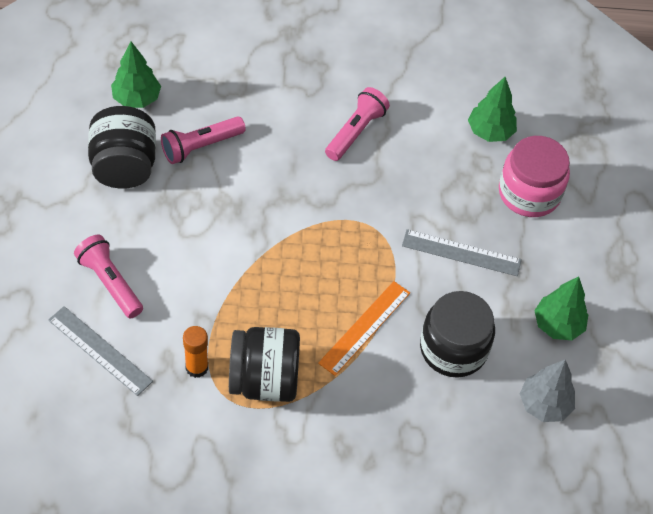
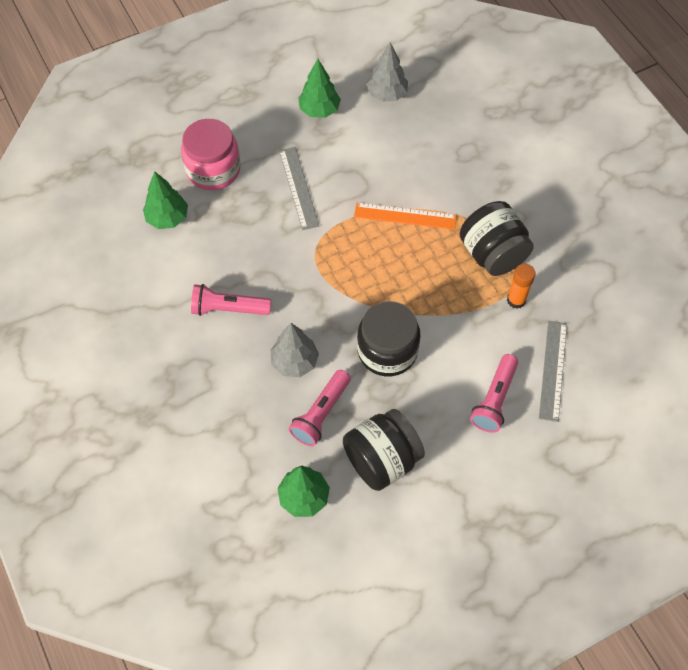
camera: 115 degrees left, 5 degrees up
pink flashlight [161,116,246,164] -> pink flashlight turned 90 degrees clockwise [289,370,351,446]
black jar [420,291,495,378] -> black jar moved to [357,301,420,376]
none -> grey tree [271,323,319,377]

